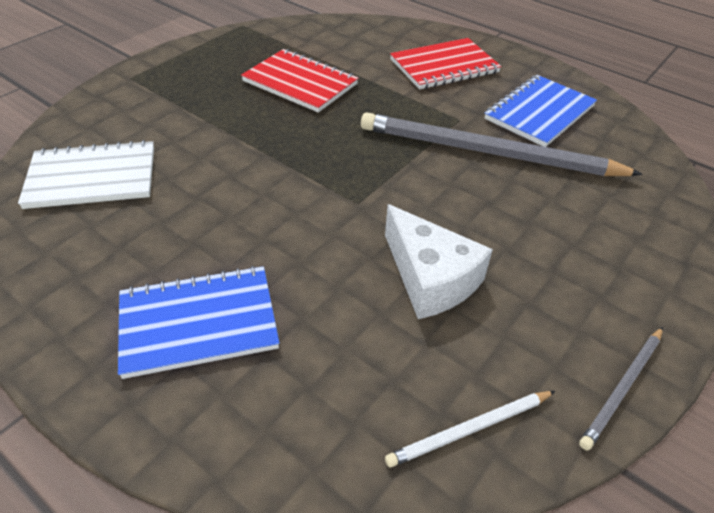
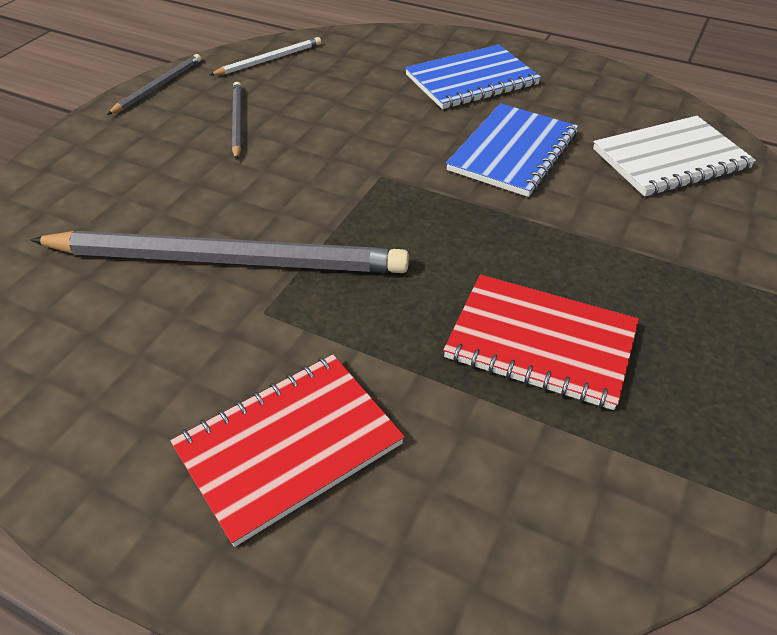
camera: 170 degrees right, 0 degrees up
white cheese [385,204,493,319] -> none
blue notebook [484,75,597,147] -> blue notebook moved to [446,103,578,197]
none -> grey pencil [232,82,242,160]

